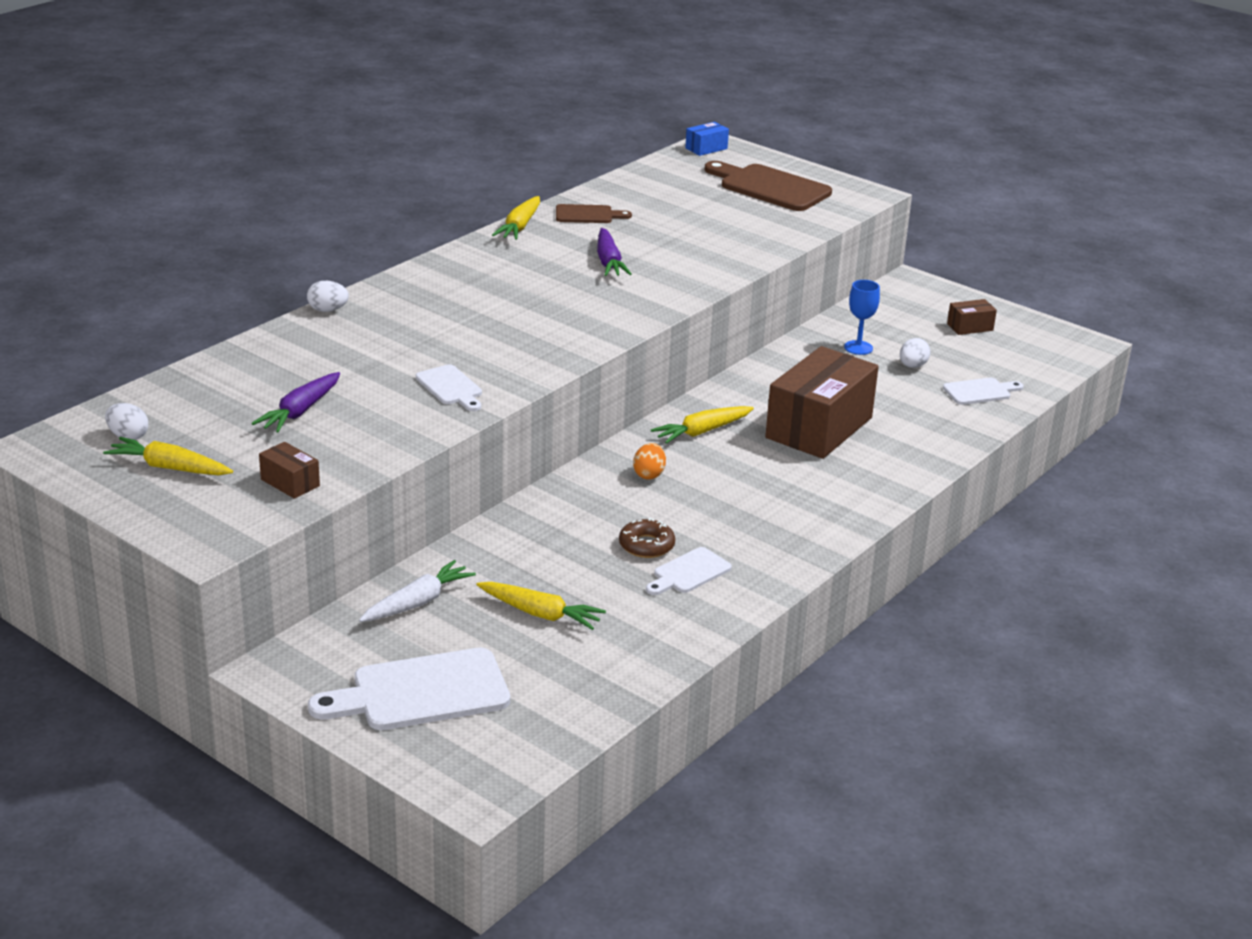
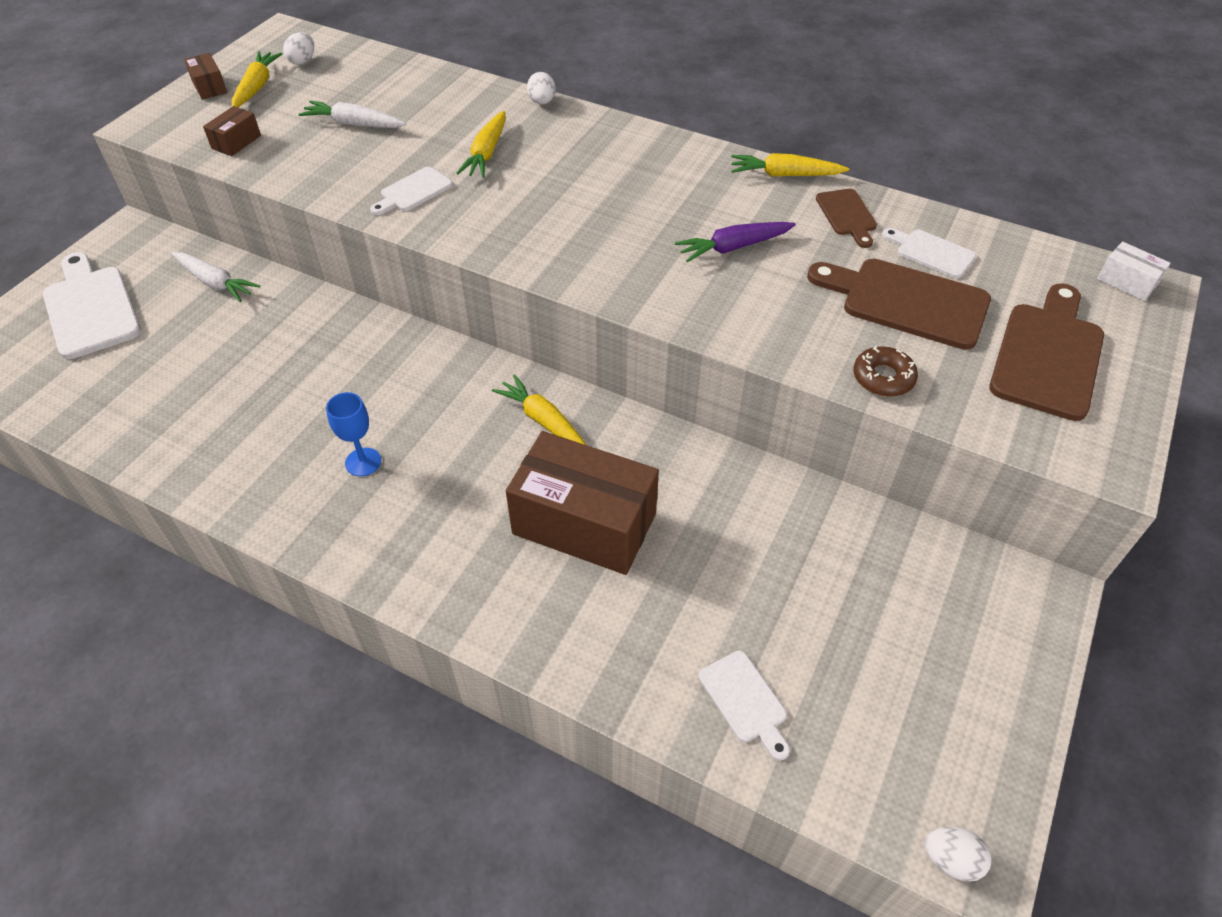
camera: 80 degrees right, 20 degrees up
purple carrot [252,372,340,433] -> white carrot [299,100,406,128]
yellow carrot [477,582,606,630] -> yellow carrot moved to [457,111,506,178]
brown donut [619,518,675,558] -> brown donut moved to [853,346,918,397]
orange egg [633,443,666,480] -> none
white cutting board [646,547,732,595] -> white cutting board moved to [882,228,976,278]
blue box [685,122,729,156] -> white box [1097,241,1171,301]
blue goblet [844,280,880,355] -> blue goblet moved to [326,392,381,476]
white egg [900,338,931,368] -> white egg moved to [925,827,991,882]
brown box [947,299,997,335] -> brown box moved to [184,53,227,100]
none -> brown cutting board [807,259,991,350]

